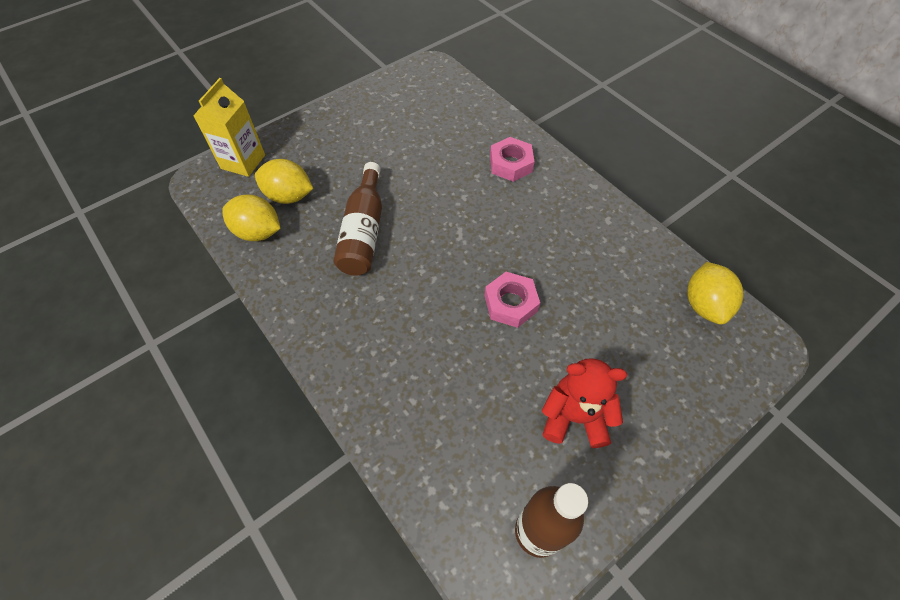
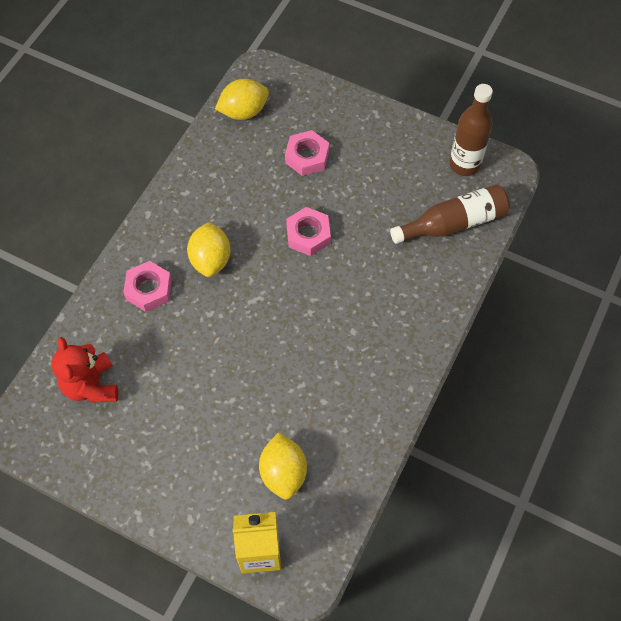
camera: 115 degrees left, 5 degrees up
yellow lemon [222,194,281,241] -> yellow lemon moved to [187,222,231,277]
brown bottle [334,162,382,276] -> brown bottle moved to [390,184,510,244]
red teddy bear [542,359,627,448] -> red teddy bear moved to [52,337,118,403]
none -> pink nut [285,130,329,176]

